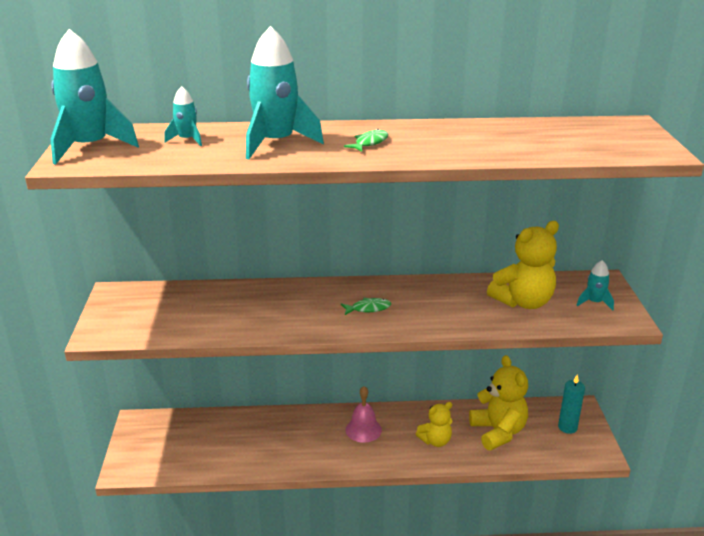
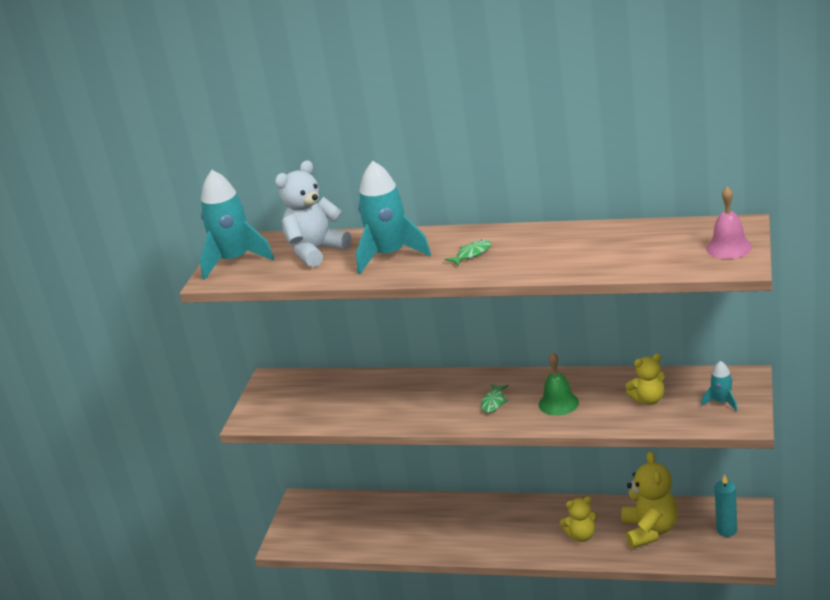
camera: 20 degrees right, 0 degrees up
turquoise rocket [164,86,202,146] -> white teddy bear [275,160,351,267]
green fish [341,298,391,315] -> green fish turned 105 degrees clockwise [481,384,509,413]
pink bell [346,386,382,443] -> pink bell moved to [706,187,752,259]
yellow teddy bear [487,221,559,309] -> yellow teddy bear [626,354,665,405], size x0.61
none -> green bell [539,352,579,416]

